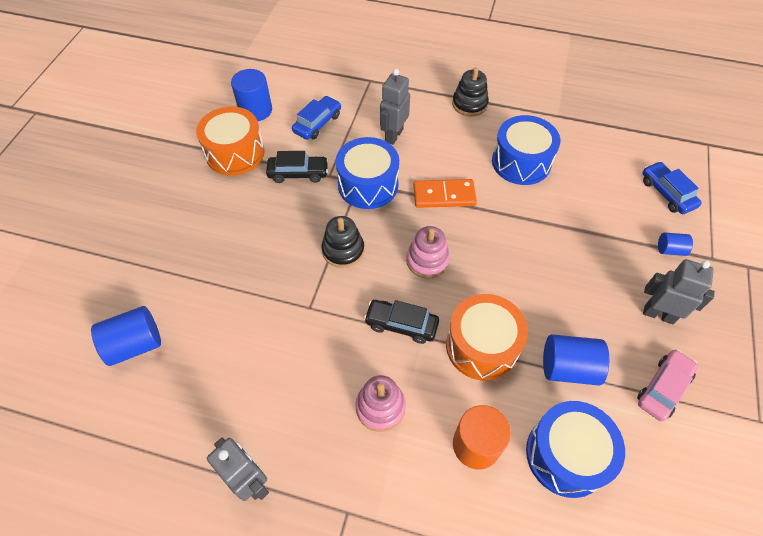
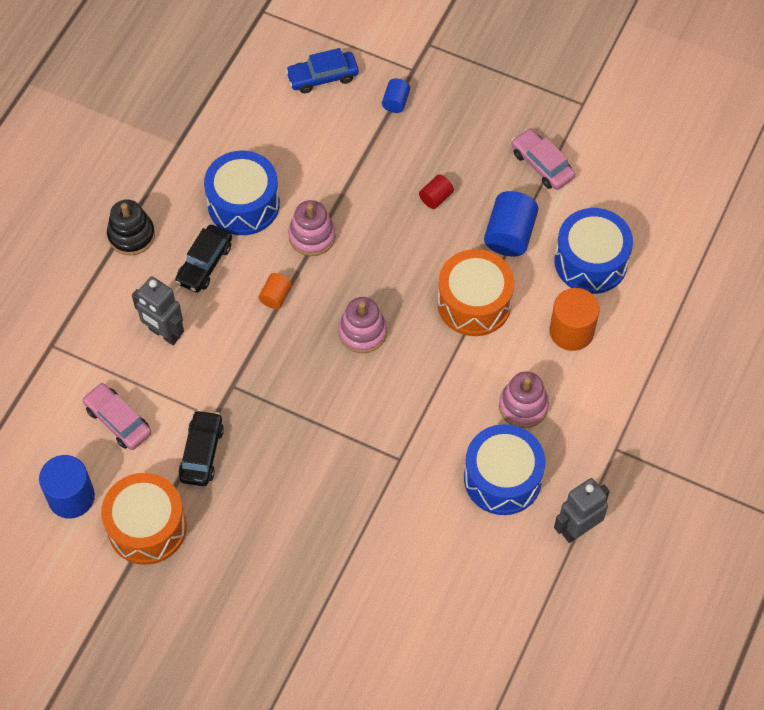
camera: 80 degrees left, 5 degrees up
blue cylinder [91,306,161,366] -> none
blue car [292,96,341,140] -> pink car [82,383,152,450]
black stacking toy [322,216,364,268] -> none
blue drum [336,137,399,209] -> blue drum moved to [464,424,545,515]
black car [364,300,439,344] -> black car moved to [175,225,232,293]
orange domino [413,179,477,208] -> orange cylinder [259,273,292,309]
grey robot [643,259,715,324] -> none
none -> pink stacking toy [288,200,336,256]
none -> red cylinder [419,174,454,209]

